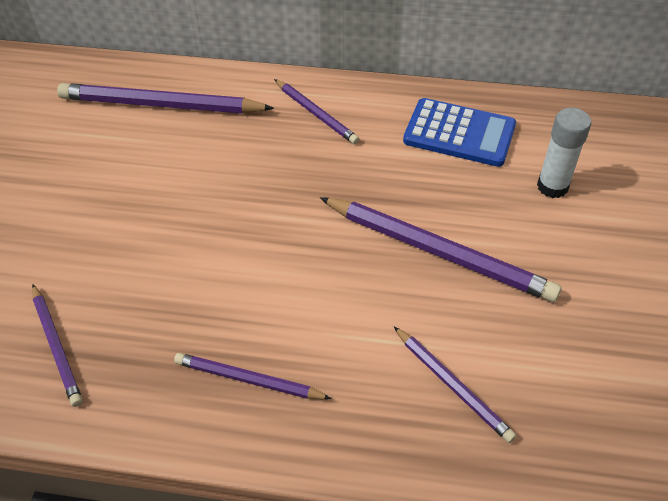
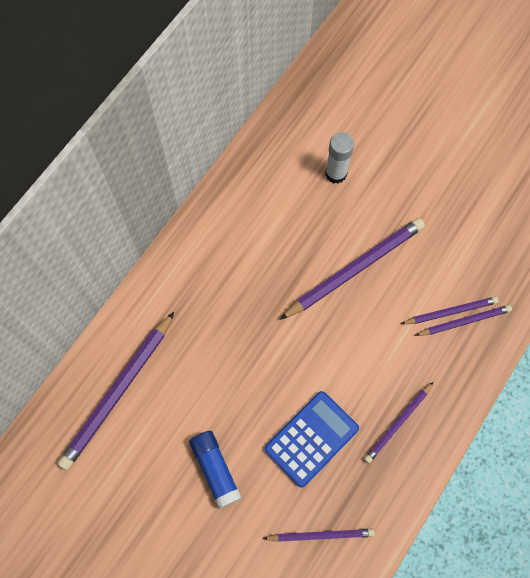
camera: 65 degrees left, 20 degrees up
purple pencil [274,79,359,144] -> purple pencil moved to [415,305,512,336]
blue calculator [403,98,516,167] -> blue calculator moved to [264,391,359,488]
none -> blue glue stick [189,431,242,509]

